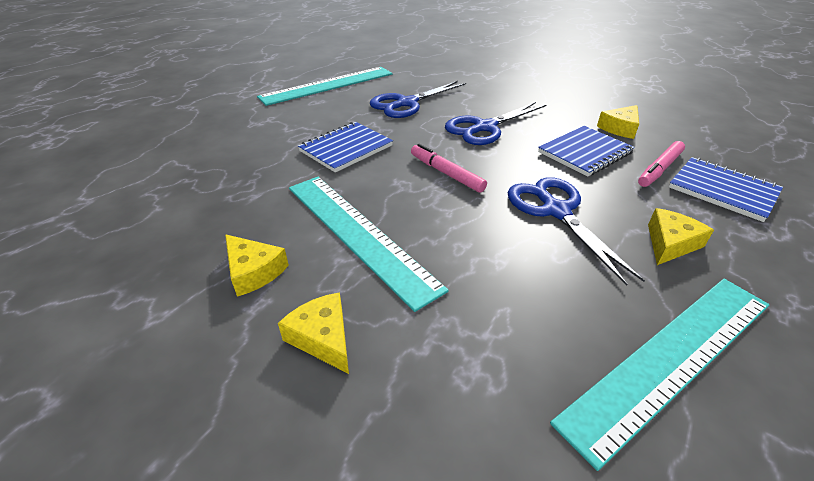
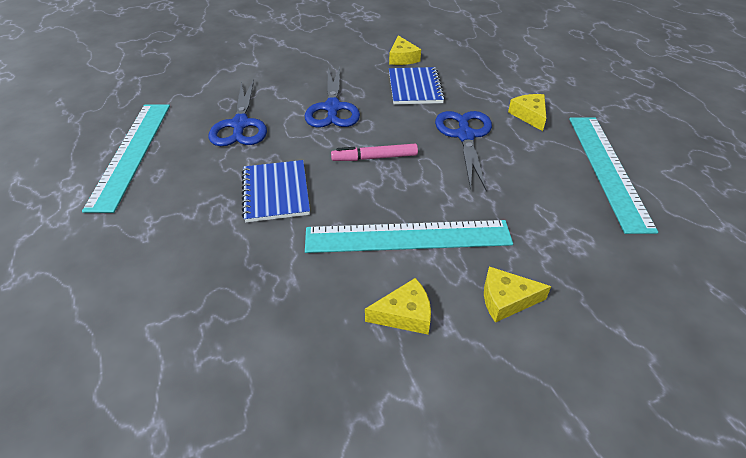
camera: 55 degrees left, 5 degrees up
blue scissors [508,177,645,286] -> blue scissors turned 75 degrees clockwise [435,111,492,191]
pink marker [638,141,685,187] -> none
blue notebook [669,157,783,222] -> none

